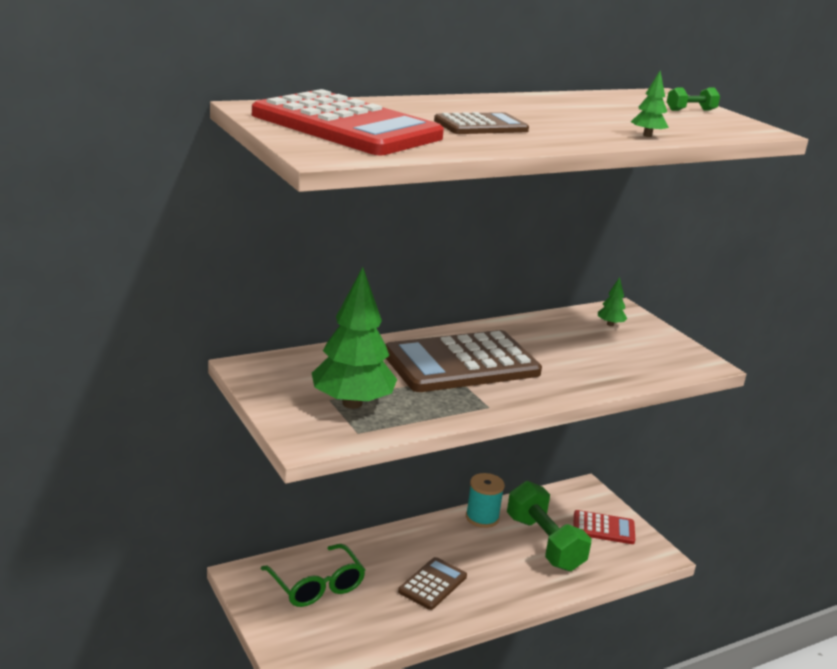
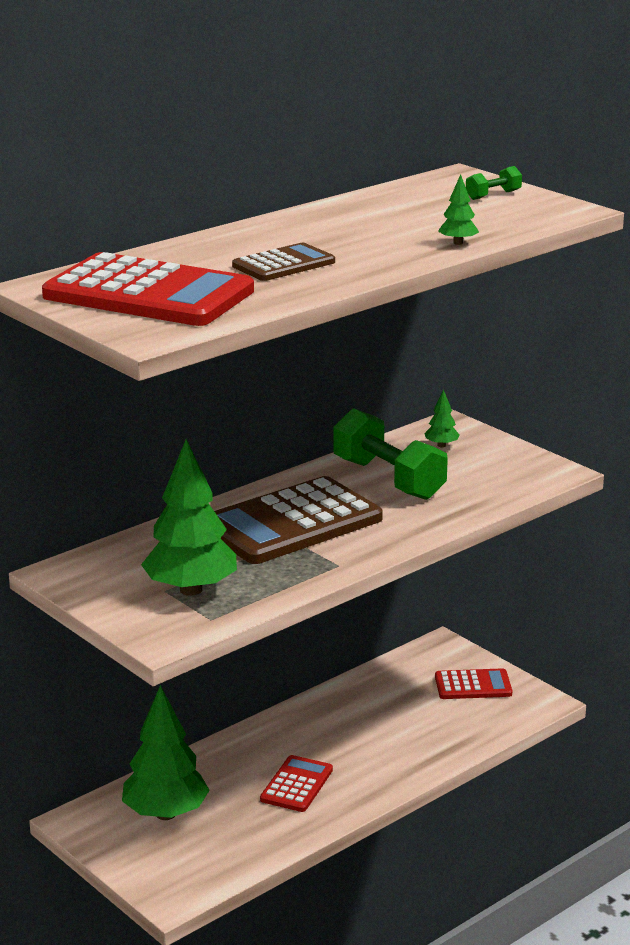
camera: 10 degrees left, 0 degrees up
green glasses [261,544,365,607] -> green tree [122,685,210,820]
brown calculator [398,557,467,610] -> red calculator [260,755,333,812]
turquoise spool [466,473,505,528] -> none
green dumbbell [507,481,592,571] -> green dumbbell moved to [333,408,448,500]

